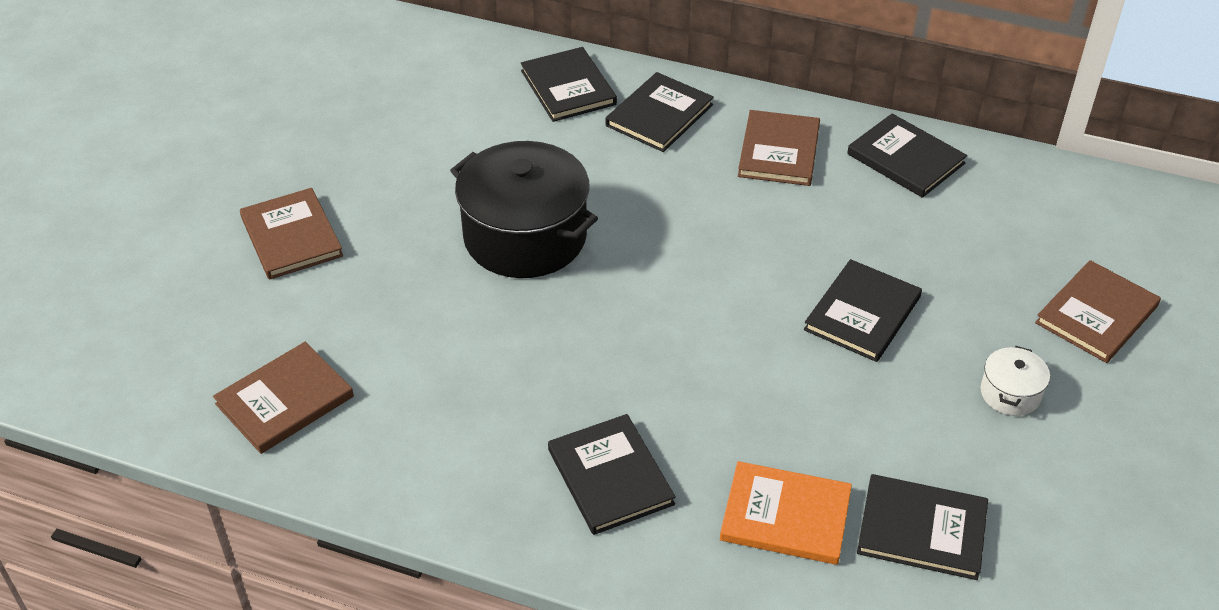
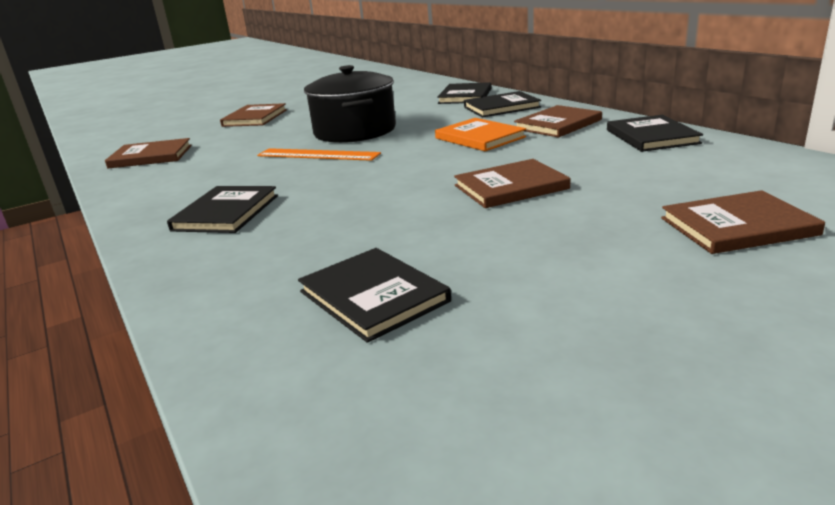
camera: 40 degrees right, 20 degrees down
orange book [720,461,852,565] -> orange book moved to [435,118,526,151]
black book [804,259,922,362] -> brown book [454,159,570,208]
white pot [980,346,1050,416] -> none
none -> orange ruler [257,148,381,161]

